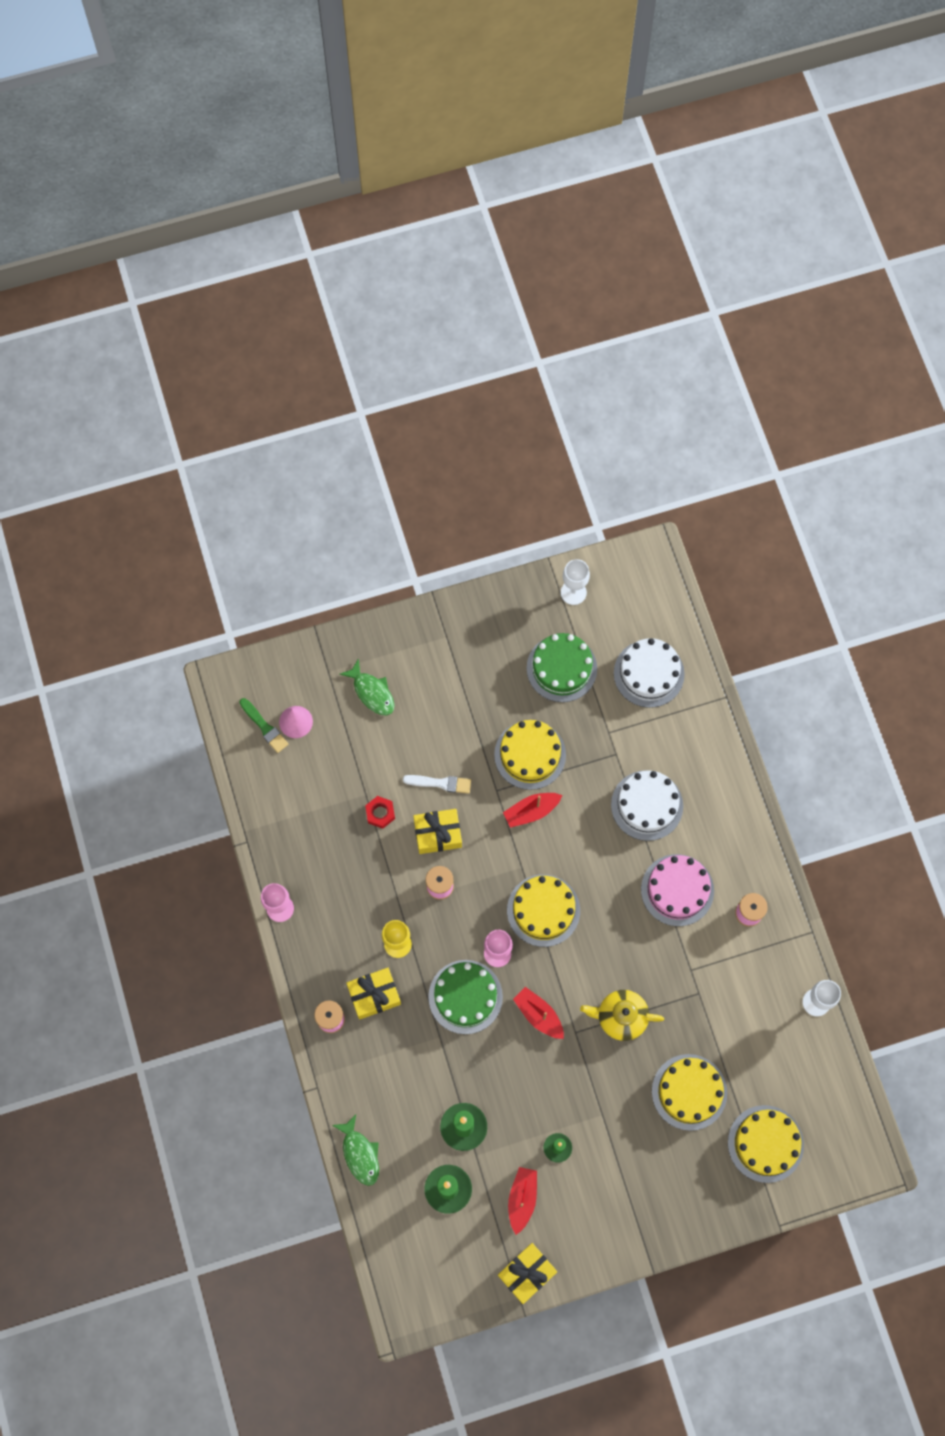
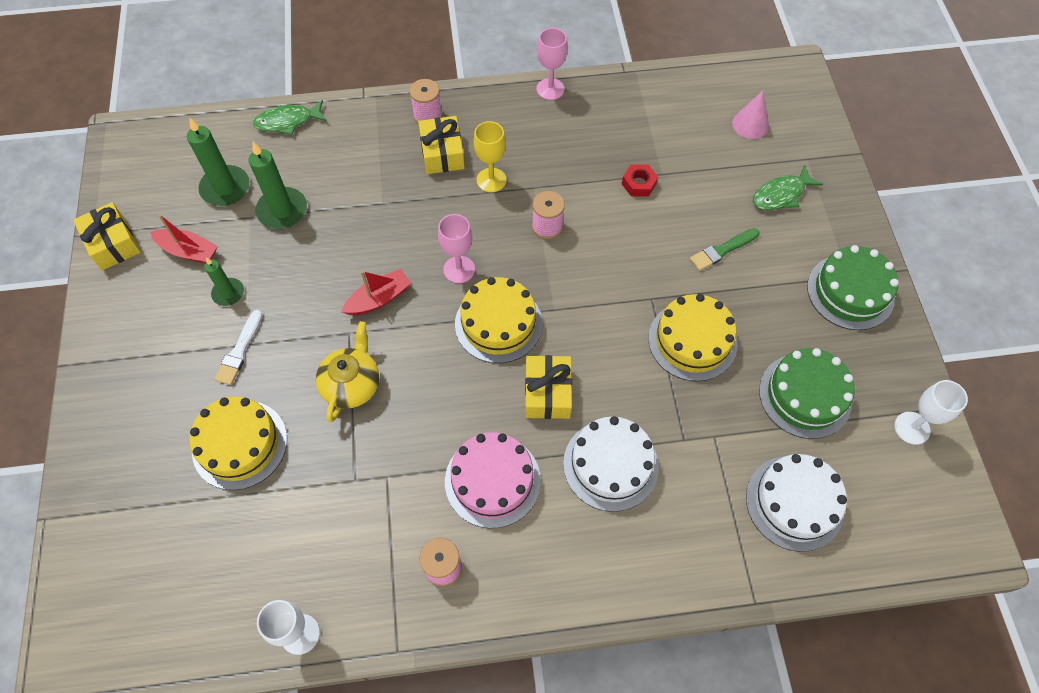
camera: 100 degrees right, 10 degrees down
green brush [239,698,289,753] -> green brush moved to [690,228,760,271]
white brush [403,775,471,794] -> white brush moved to [214,310,263,385]
yellow gift [413,809,462,854] -> yellow gift moved to [525,355,572,419]
green cake [428,960,503,1034] -> green cake moved to [807,245,899,330]
red boat [503,793,562,828] -> none
yellow cake [728,1105,804,1183] -> none

